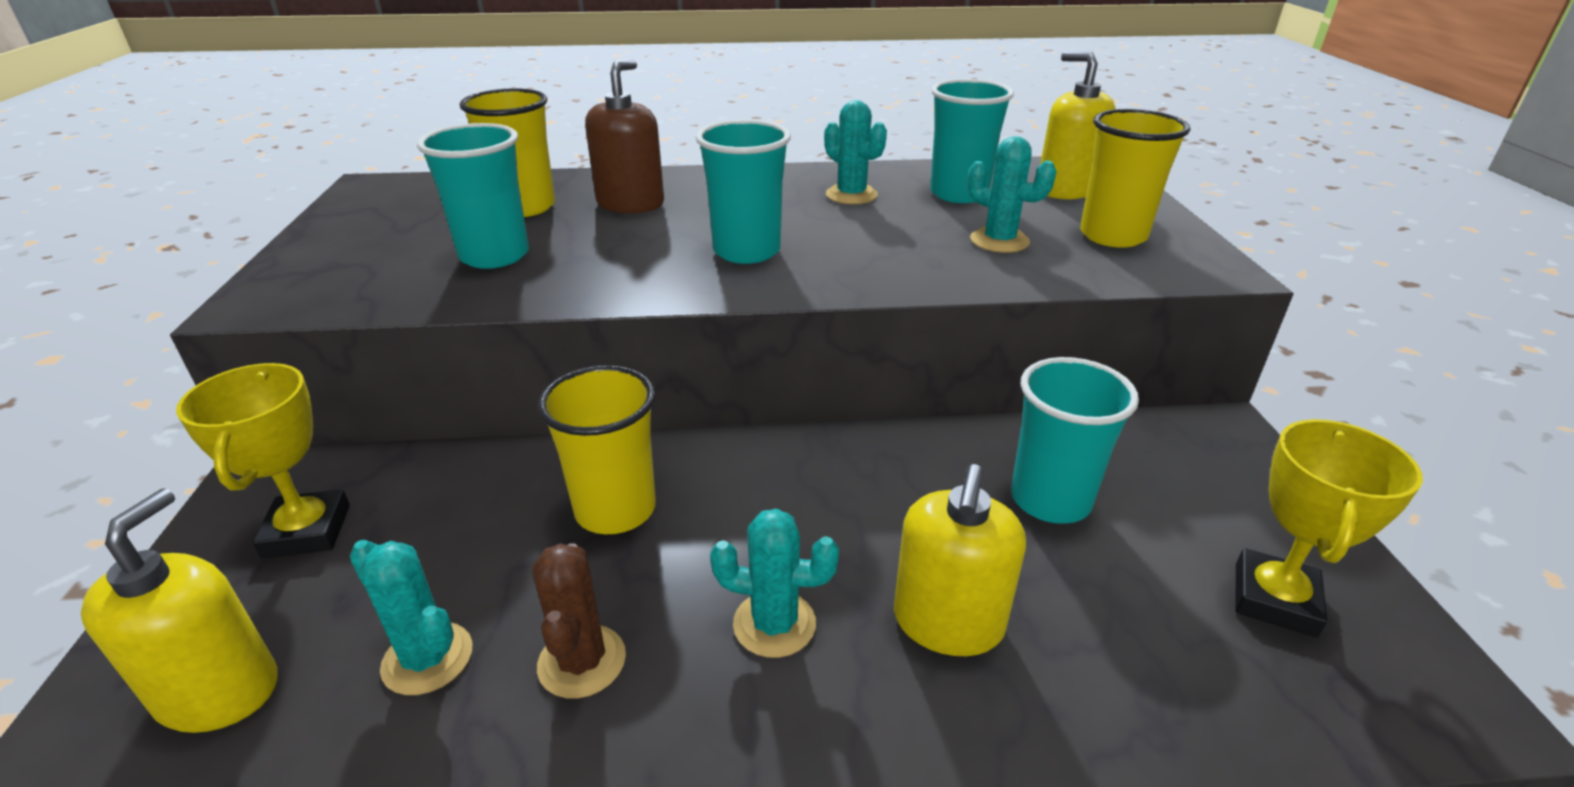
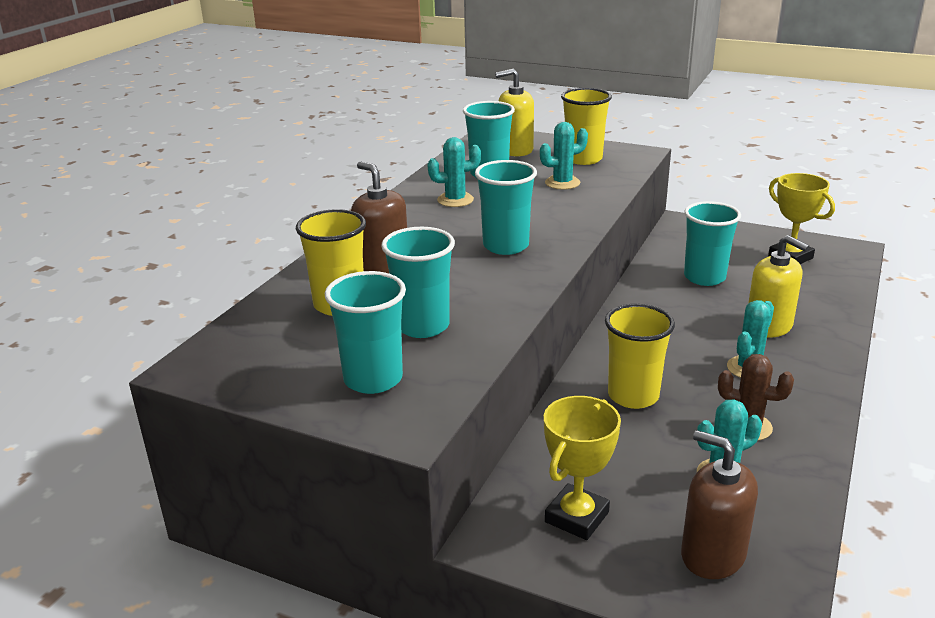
camera: 60 degrees left, 5 degrees down
yellow soap dispenser [81,488,278,733] -> brown soap dispenser [681,430,758,579]
yellow trophy [176,363,350,558] -> yellow trophy turned 75 degrees counterclockwise [544,396,621,540]
none -> turquoise cup [325,271,406,394]

